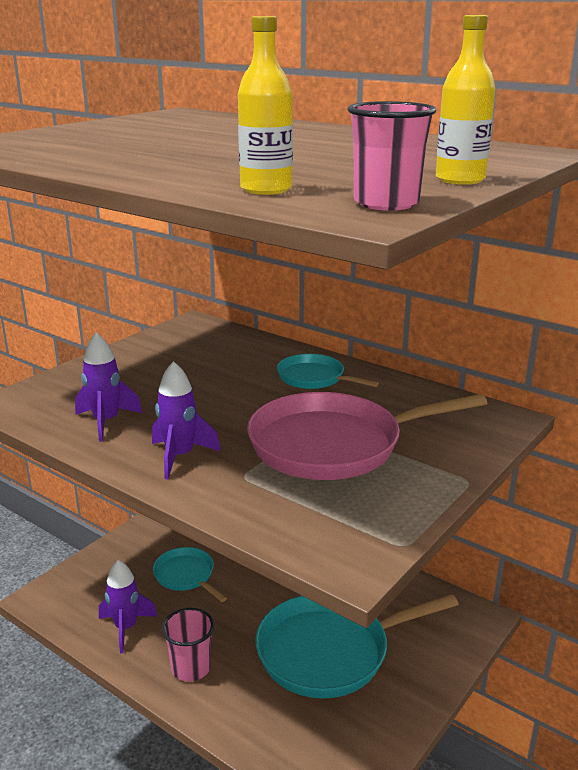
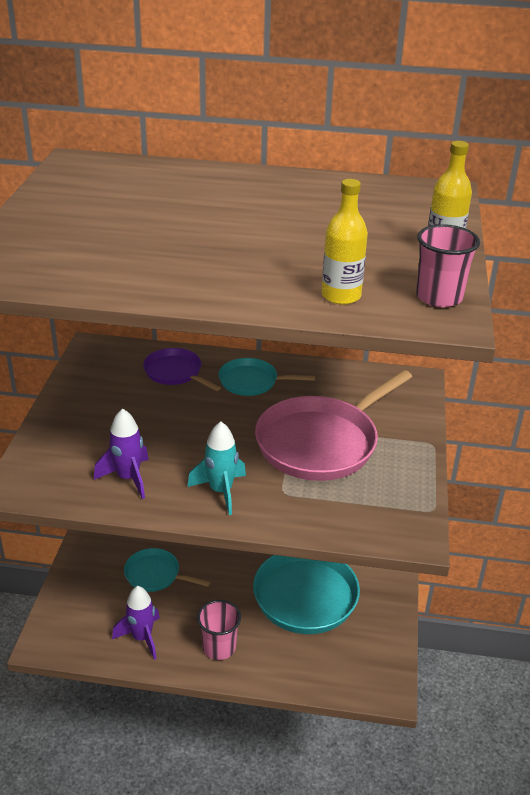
camera: 30 degrees left, 10 degrees up
purple rocket [152,361,220,479] -> turquoise rocket [187,422,246,515]
none -> purple pan [143,348,221,391]

